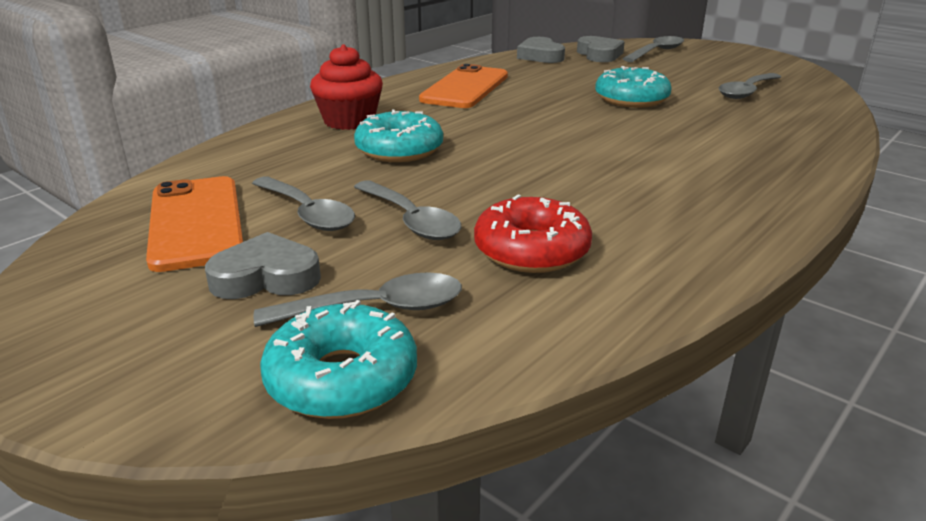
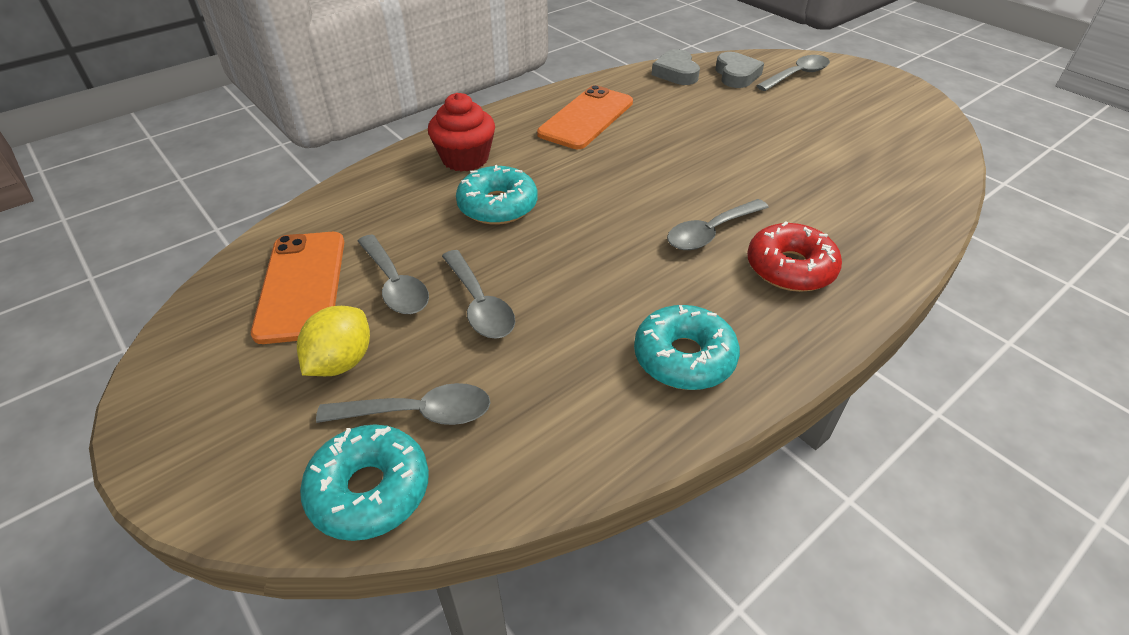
camera: 10 degrees right, 15 degrees up
grey heart [205,232,321,299] -> yellow lemon [297,306,370,376]
red donut [474,195,592,273] -> red donut moved to [747,221,842,292]
turquoise donut [595,66,671,108] -> turquoise donut moved to [634,305,740,390]
grey spoon [718,73,781,99] -> grey spoon moved to [667,199,769,250]

